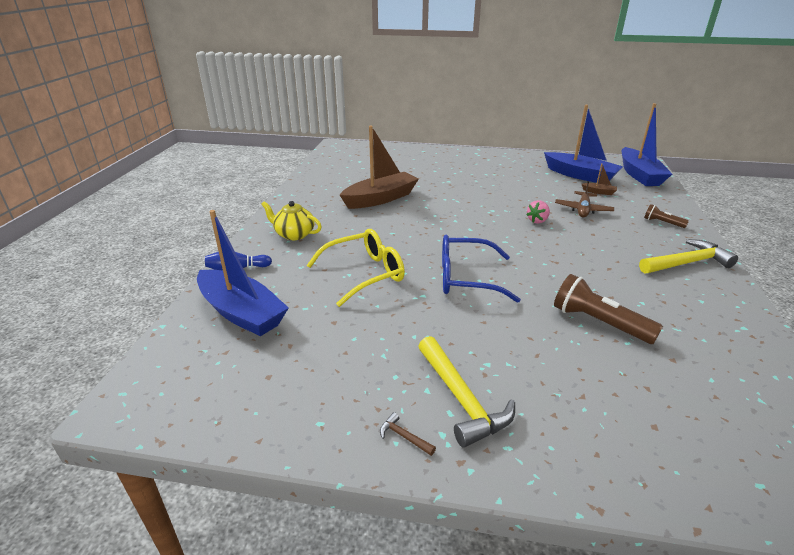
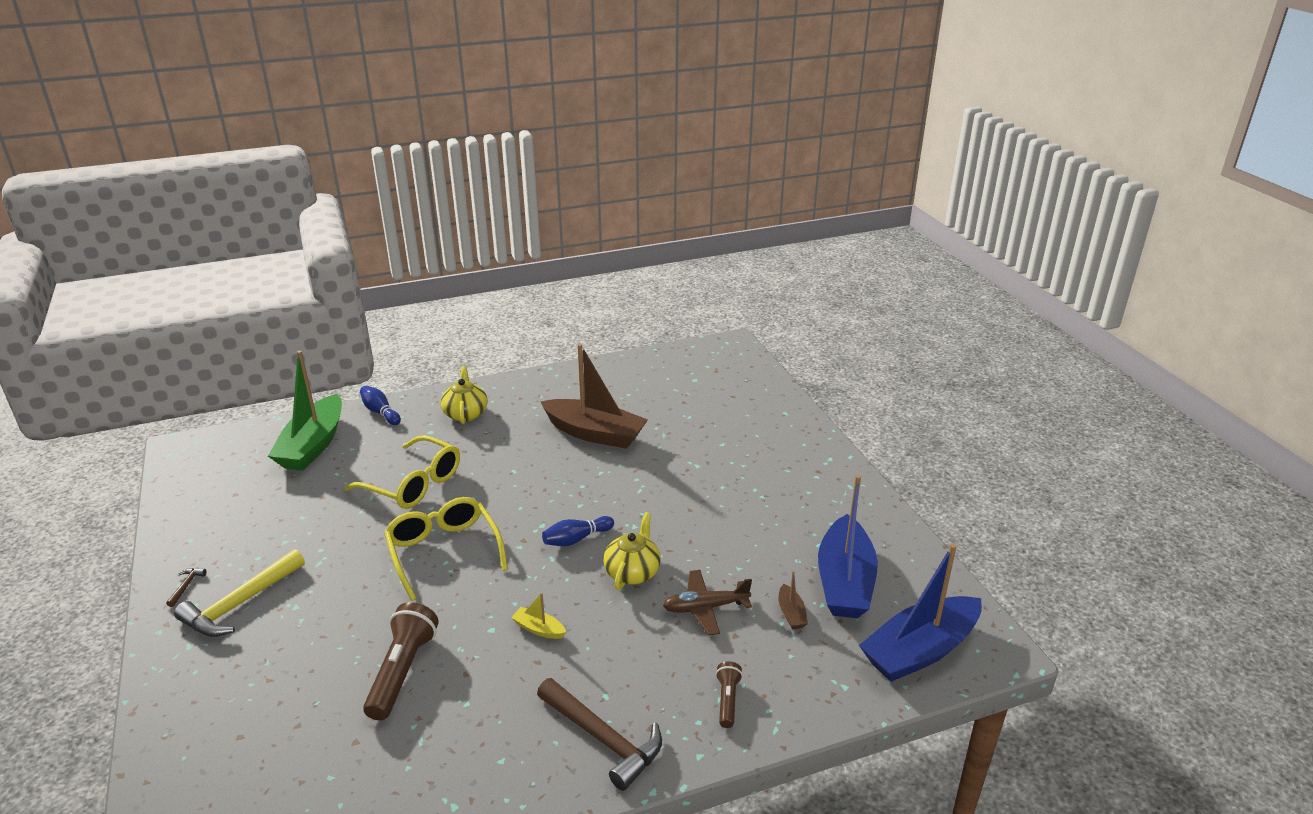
camera: 60 degrees right, 0 degrees up
blue boat [197,210,289,336] -> green boat [268,350,342,471]
blue glasses [442,235,521,303] -> yellow glasses [384,497,508,601]
pink strawberry [526,200,550,224] -> yellow teapot [603,512,661,590]
yellow hammer [639,239,738,274] -> brown hammer [537,678,662,791]
none -> yellow boat [511,592,566,639]
none -> blue bowling pin [542,516,614,546]

